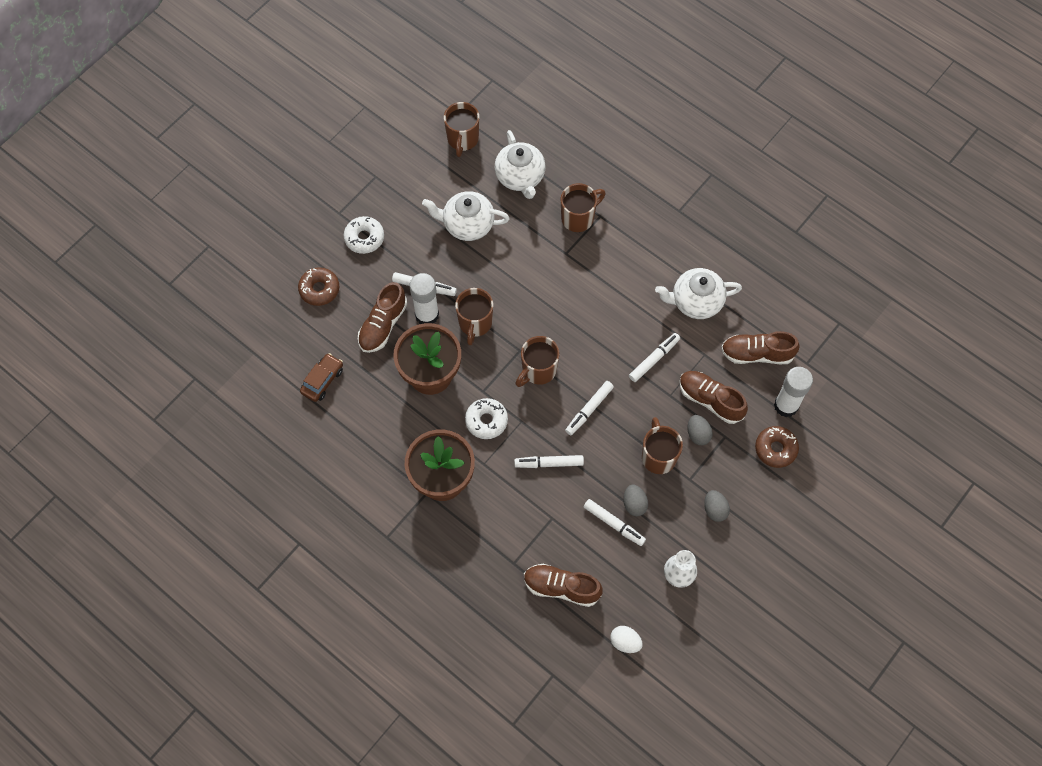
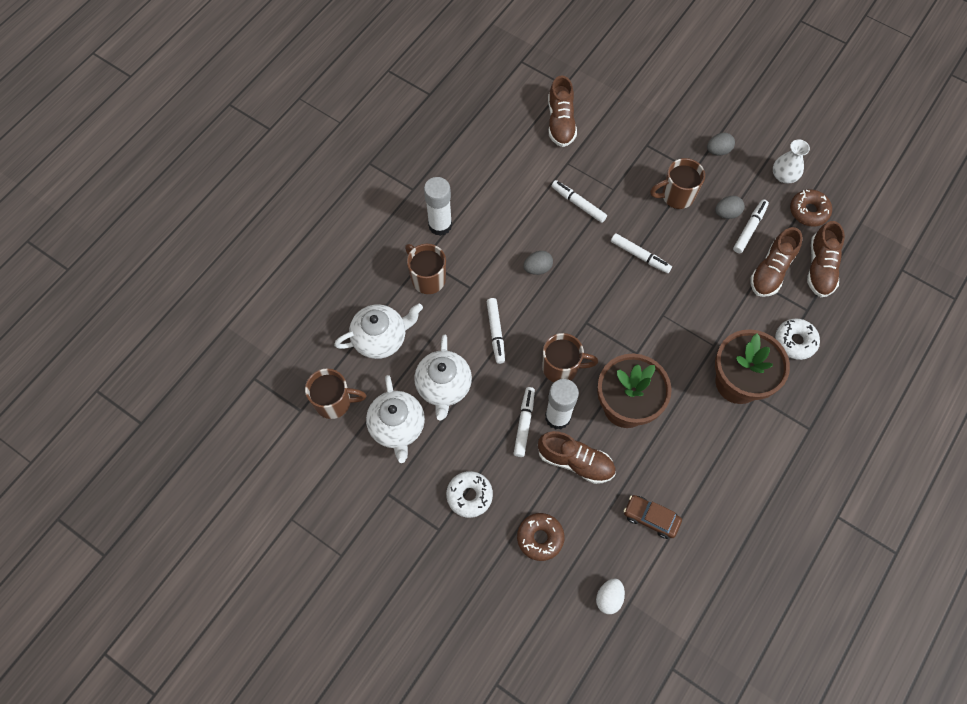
camera: 95 degrees left, 0 degrees up
white donut [465,398,508,439] -> white donut moved to [775,319,820,360]
white marker [514,455,584,468] -> white marker moved to [487,298,505,364]
brown mug [515,336,560,387] -> none
white egg [610,626,643,653] -> white egg moved to [596,578,625,614]
white teapot [655,268,742,319] -> white teapot moved to [366,375,425,463]
brown shoe [679,371,748,424] -> brown shoe moved to [751,227,803,297]
grey egg [688,415,713,445] -> grey egg moved to [523,251,553,275]
brown donut [755,426,799,468] -> brown donut moved to [790,189,832,227]
white glue stick [774,367,813,417] -> white glue stick moved to [424,177,452,236]

